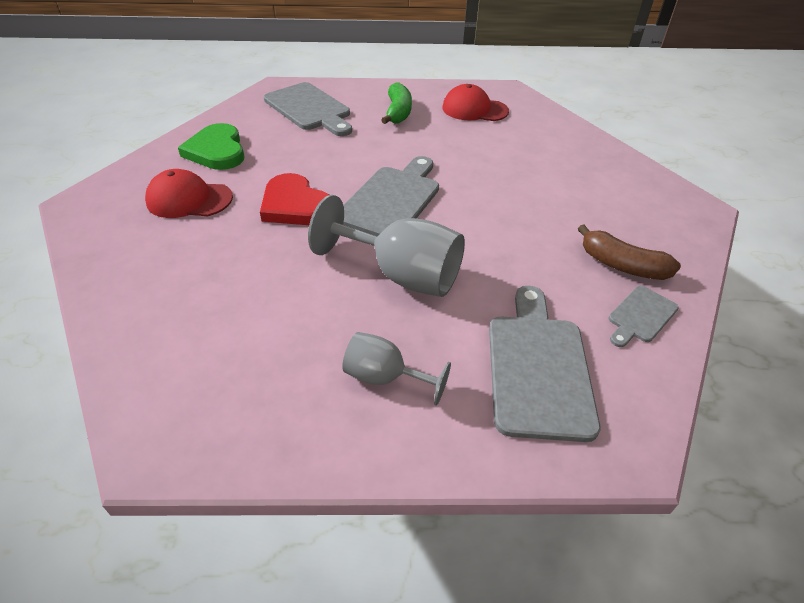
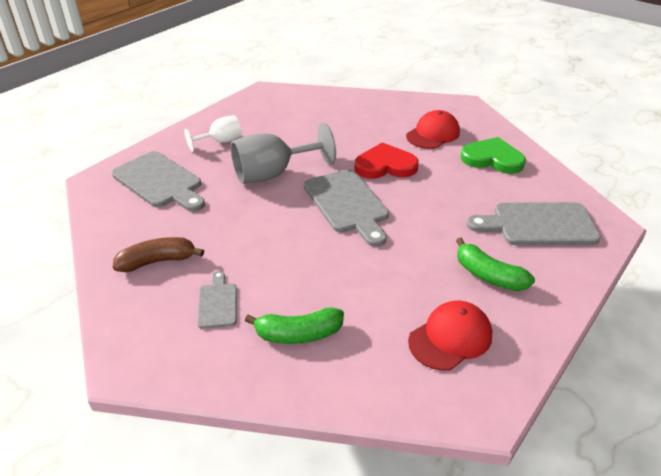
camera: 130 degrees right, 5 degrees down
grey goblet [342,332,451,406] -> white goblet [184,115,242,152]
grey cutting board [609,286,679,347] -> grey cutting board moved to [197,271,237,329]
none -> green banana [245,307,344,344]

